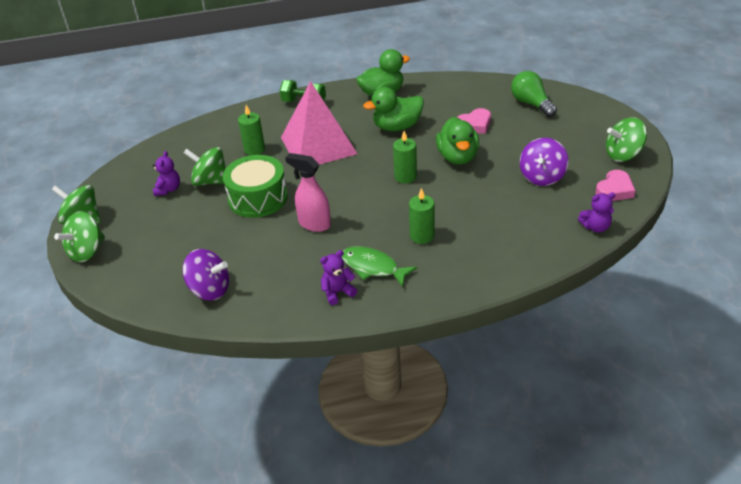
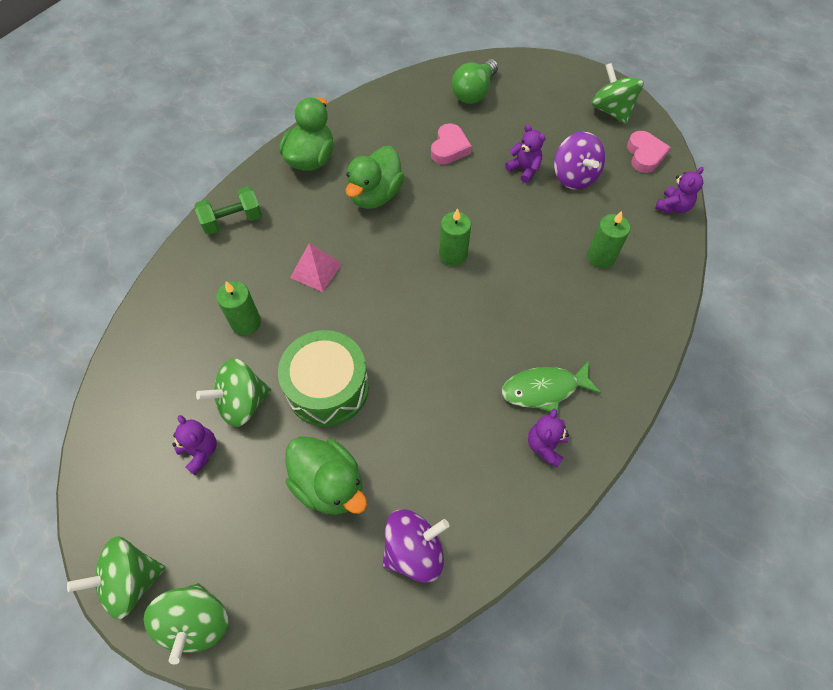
camera: 45 degrees left, 20 degrees up
pink pyramid [281,81,357,165] -> pink pyramid [290,243,342,292], size x0.46
pink spray bottle [285,153,331,232] -> none
green candle [409,188,435,244] -> green candle moved to [587,211,630,268]
green duck [436,117,479,165] -> green duck moved to [286,436,367,515]
green light bulb [511,71,557,117] -> green light bulb turned 75 degrees counterclockwise [452,59,498,104]
green spinning top [606,117,647,162] -> green spinning top turned 120 degrees clockwise [591,63,644,124]
none -> purple teddy bear [505,124,546,183]

